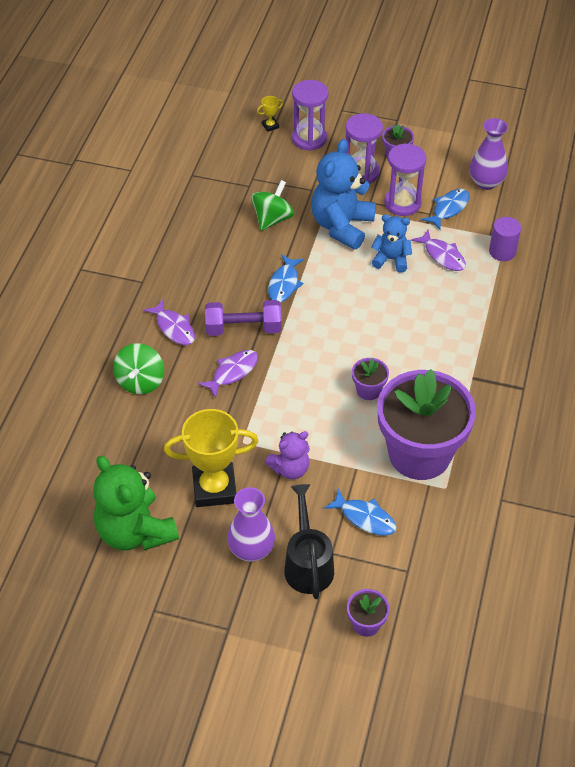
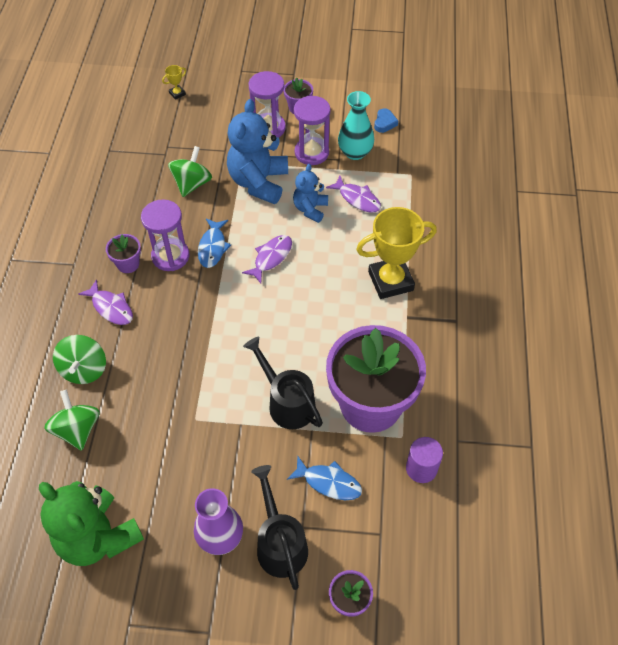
camera: 10 degrees left, 5 degrees up
yellow trophy [164,409,258,507] -> yellow trophy moved to [356,207,437,299]
purple fish [198,350,258,398] -> purple fish moved to [242,235,292,283]
purple dumbbell [205,300,282,336] -> none
purple teddy bear [265,431,310,479] -> none
purple hourglass [292,80,329,151] -> purple hourglass moved to [141,199,189,271]
purple flower pot [352,358,389,400] -> purple flower pot moved to [106,234,141,273]
blue teddy bear [371,214,412,272] -> blue teddy bear turned 75 degrees counterclockwise [293,164,328,223]
blue fish [421,189,470,230] -> turquoise vase [338,91,374,160]
purple vase [470,118,508,190] -> blue heart [374,108,398,133]
purple cylinder [489,217,521,261] -> purple cylinder moved to [406,437,443,483]
none -> green spinning top [44,390,100,451]
none -> black watering can [243,337,323,429]

